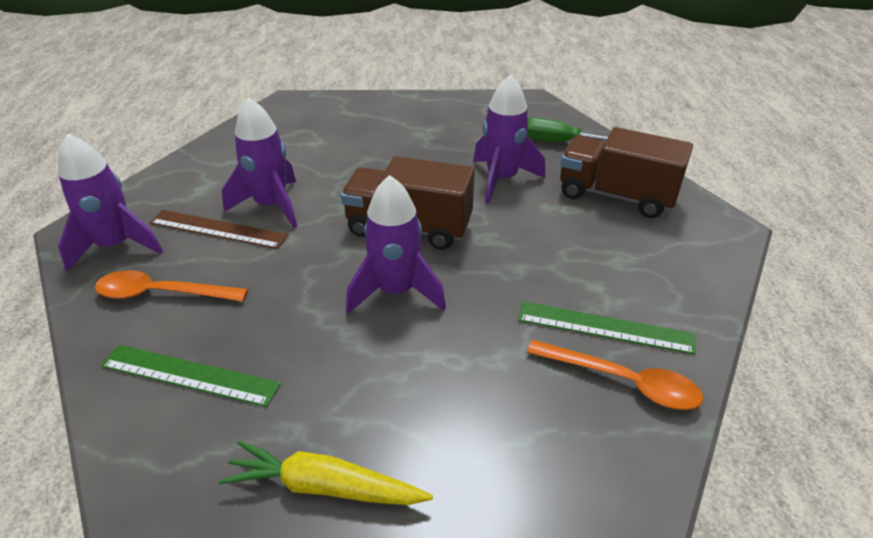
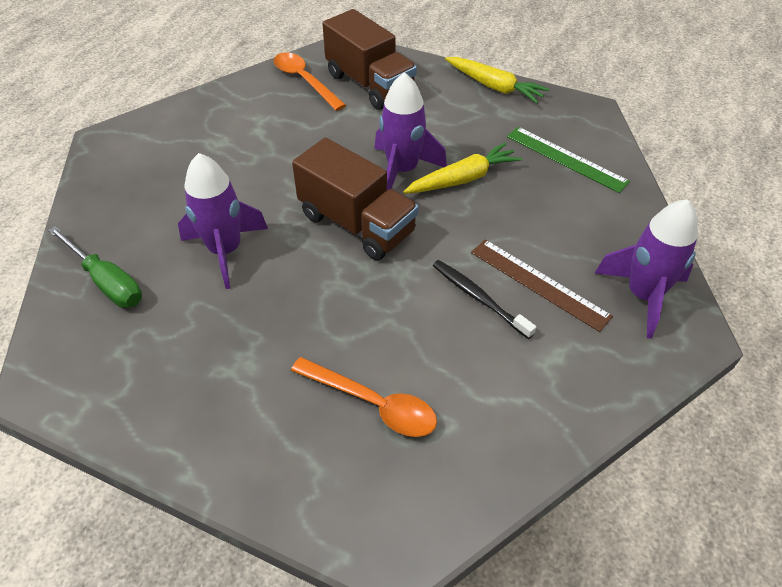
camera: 155 degrees left, 10 degrees up
orange spoon [95,270,248,302] -> orange spoon moved to [291,357,437,437]
purple rocket [222,98,297,228] -> black toothbrush [433,260,536,339]
green ruler [518,302,696,355] -> none
brown truck [560,127,693,218] -> brown truck moved to [322,9,417,110]
none -> yellow carrot [403,142,522,194]

